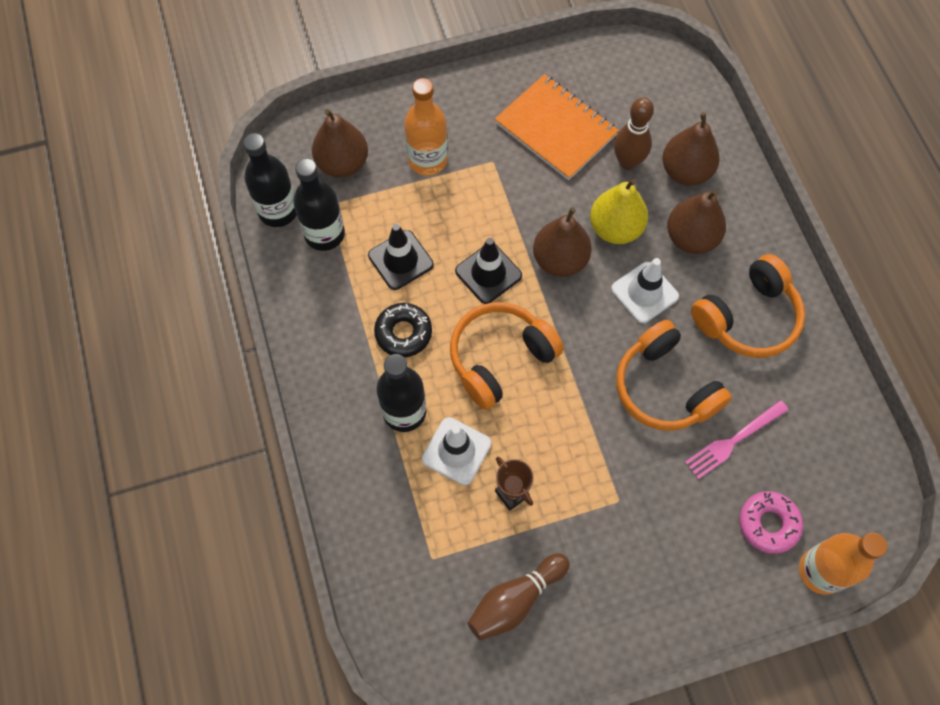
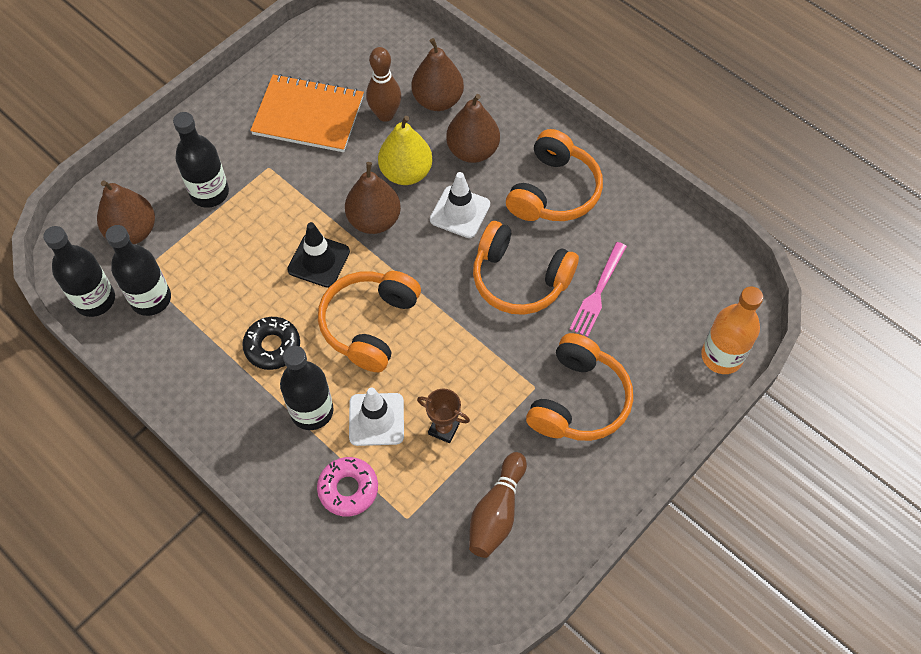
camera: 30 degrees left, 5 degrees down
black traffic cone [368,224,434,290] -> none
orange bottle [404,78,448,176] -> black bottle [173,112,229,208]
pink donut [739,491,803,554] -> pink donut moved to [317,457,378,516]
none -> orange headphones [526,333,633,441]

